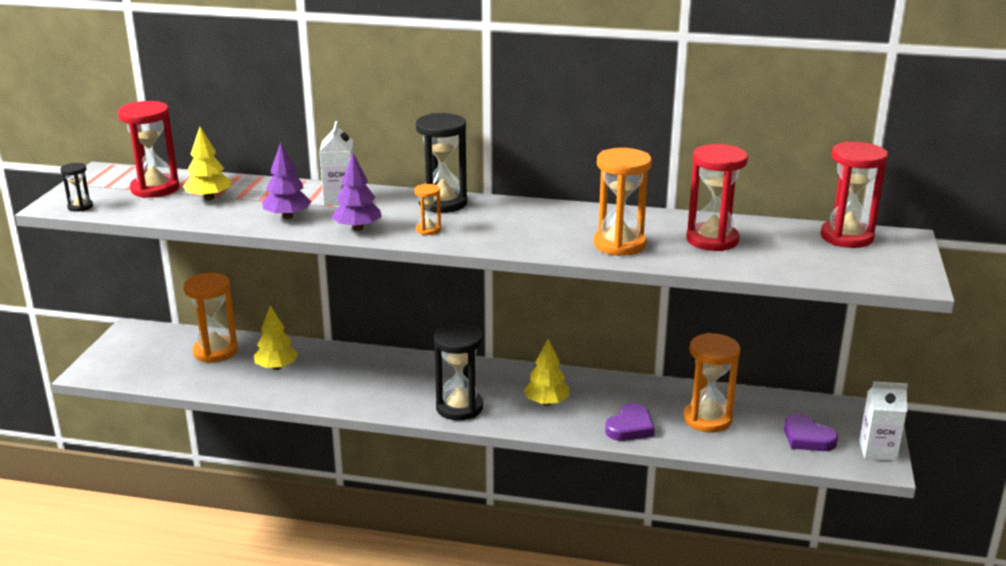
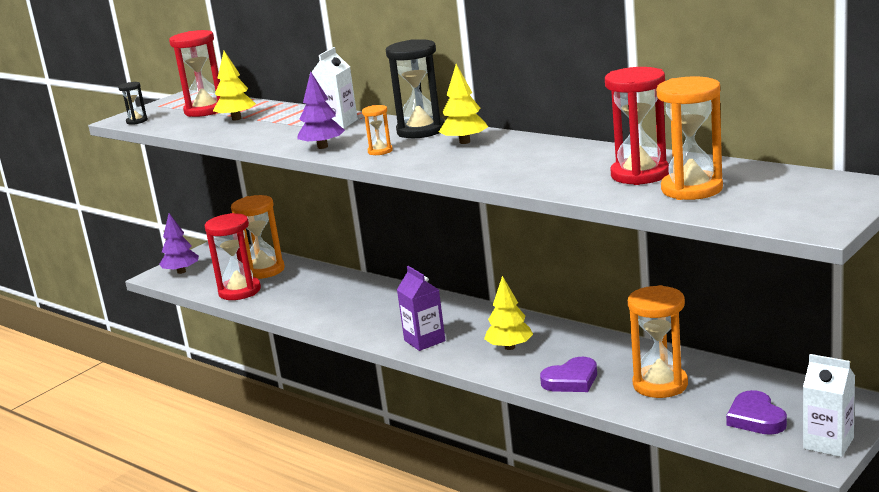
camera: 30 degrees right, 5 degrees down
yellow tree [254,305,298,370] -> yellow tree moved to [439,64,488,144]
purple tree [262,142,311,219] -> purple tree moved to [159,213,199,274]
black hourglass [434,323,483,421] -> purple carton [397,266,445,351]
orange hourglass [594,148,652,256] -> orange hourglass moved to [656,76,723,200]
red hourglass [821,141,888,248] -> red hourglass moved to [205,213,261,300]

